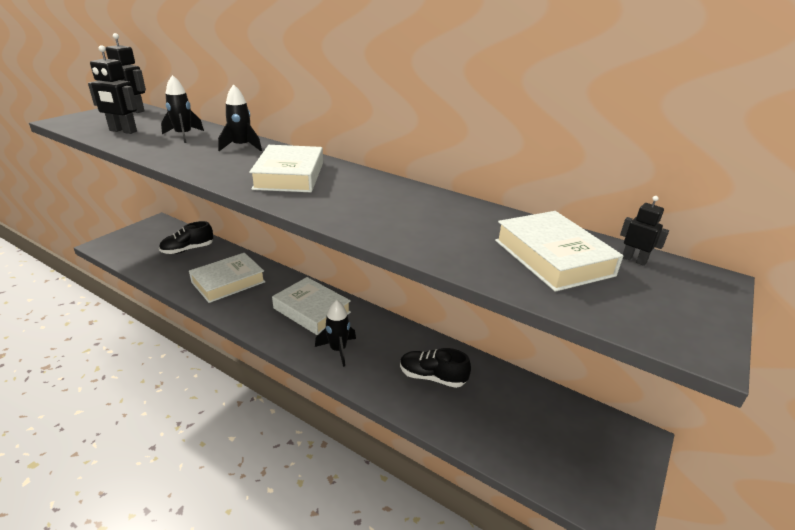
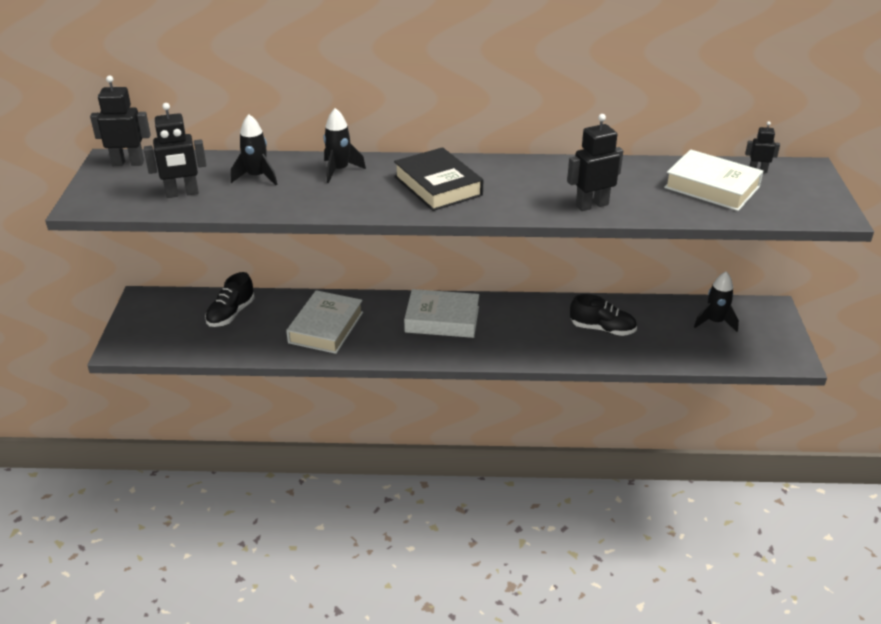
camera: 30 degrees left, 5 degrees up
white book [249,145,323,192] -> black book [394,147,483,211]
black rocket [315,300,356,367] -> black rocket moved to [694,271,739,332]
black shoe [400,348,471,388] -> black shoe turned 150 degrees counterclockwise [570,294,637,336]
none -> black robot [567,114,623,211]

